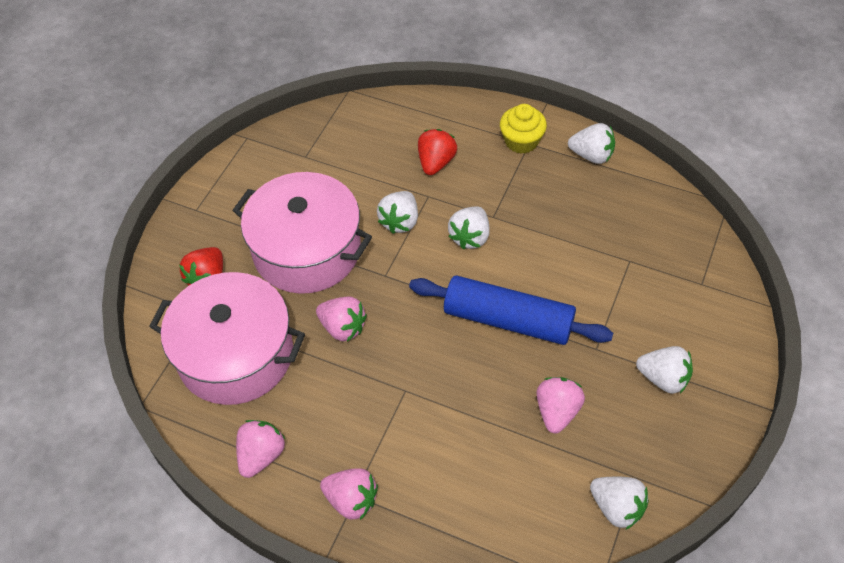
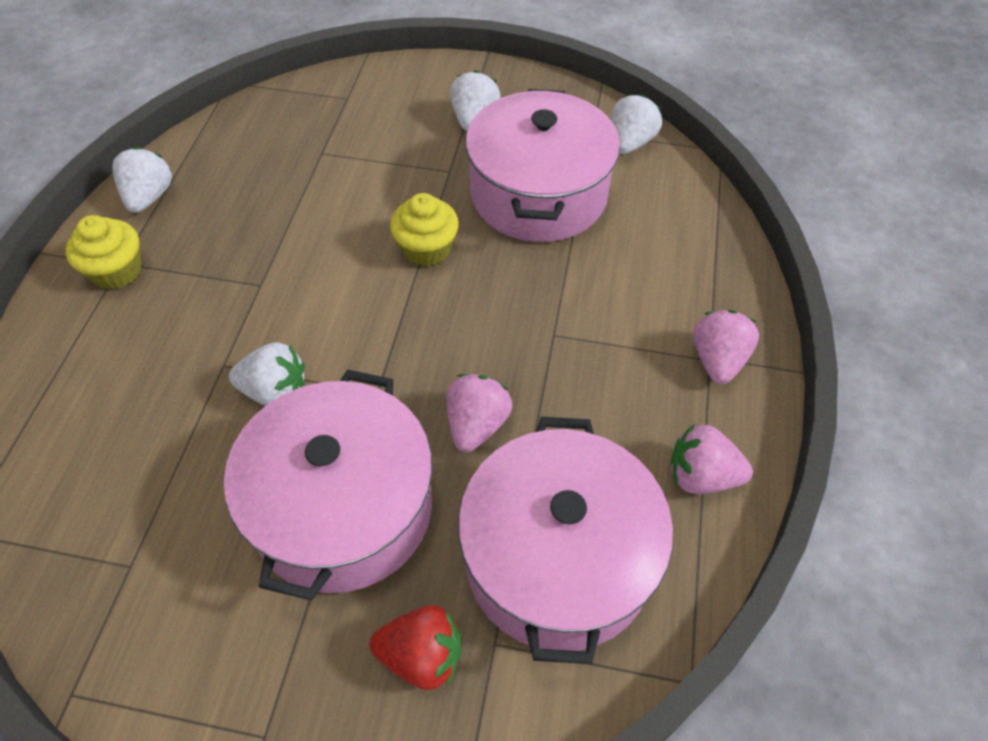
camera: 105 degrees left, 0 degrees up
blue rolling pin [409,276,613,345] -> yellow cupcake [390,193,459,267]
red strawberry [418,129,457,175] -> none
white strawberry [448,206,490,249] -> none
pink strawberry [536,377,585,434] -> pink pot [465,89,620,242]

